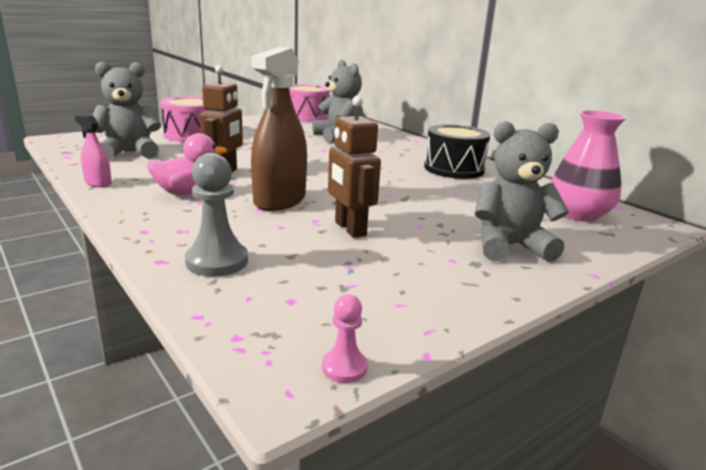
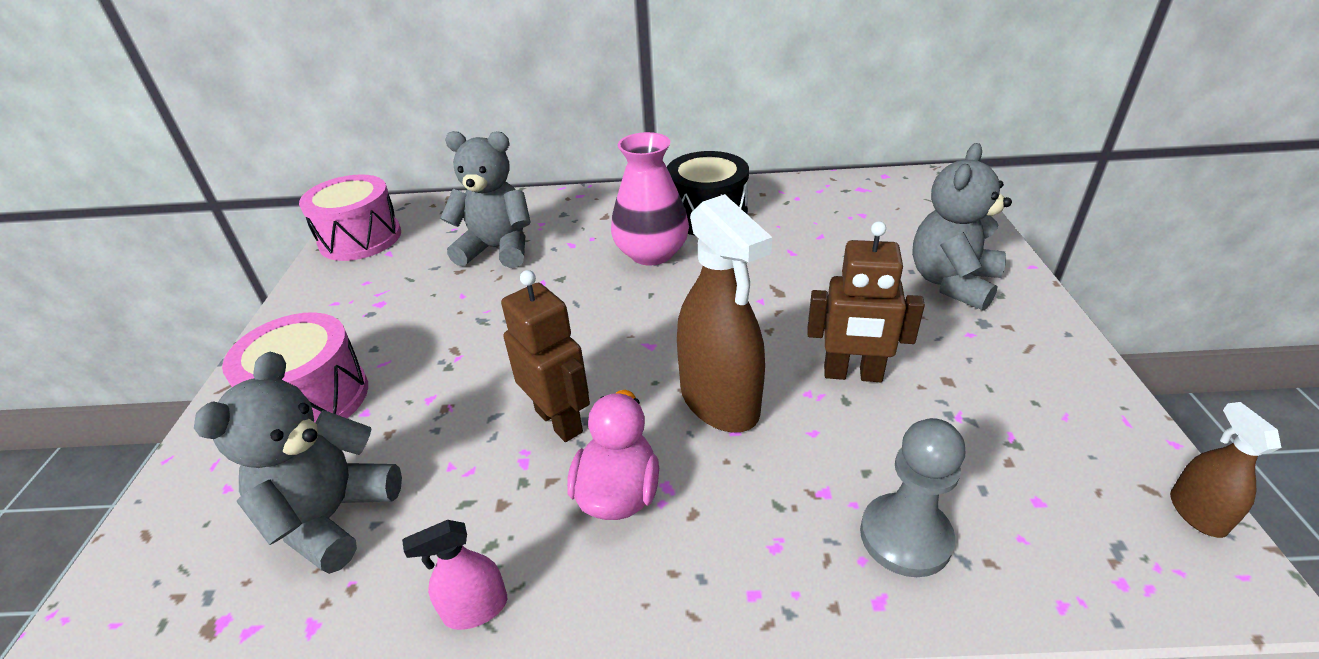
camera: 50 degrees left, 15 degrees up
pink pawn [322,294,368,383] -> brown spray bottle [1170,402,1281,538]
pink vase [551,110,627,222] -> pink vase moved to [611,132,689,266]

